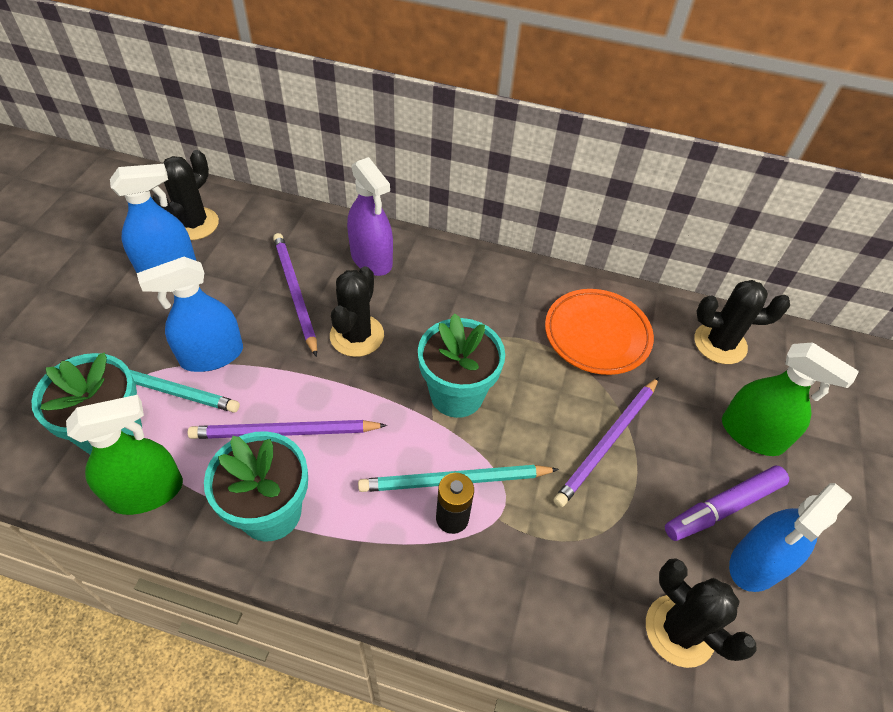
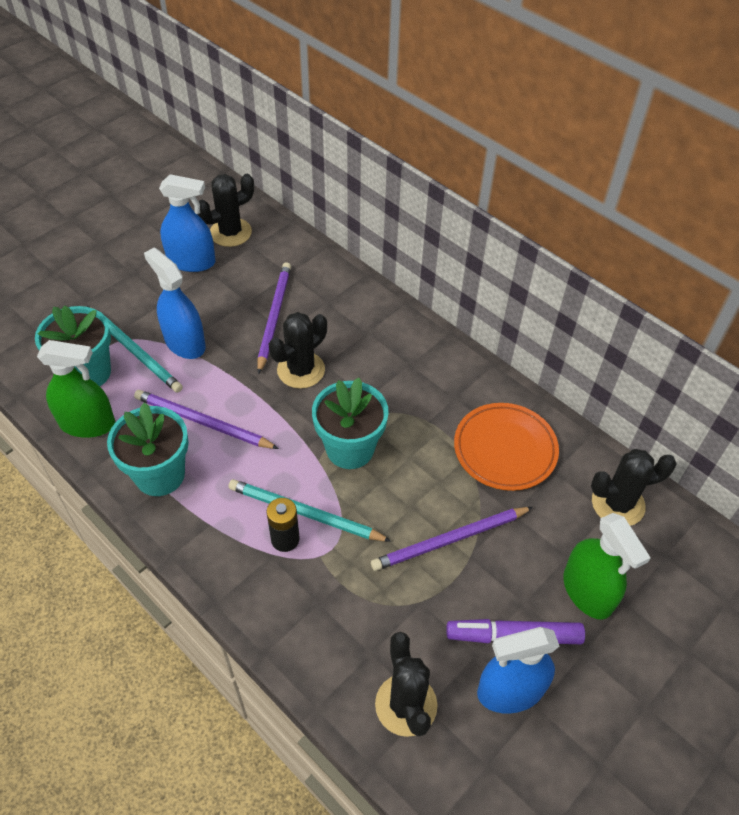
camera: 30 degrees right, 0 degrees up
blue spray bottle [137,257,243,372] -> blue spray bottle turned 45 degrees clockwise [144,248,206,359]
purple spray bottle [347,157,393,276] -> none
black cactus [694,280,790,364] -> black cactus turned 45 degrees counterclockwise [591,449,677,526]

